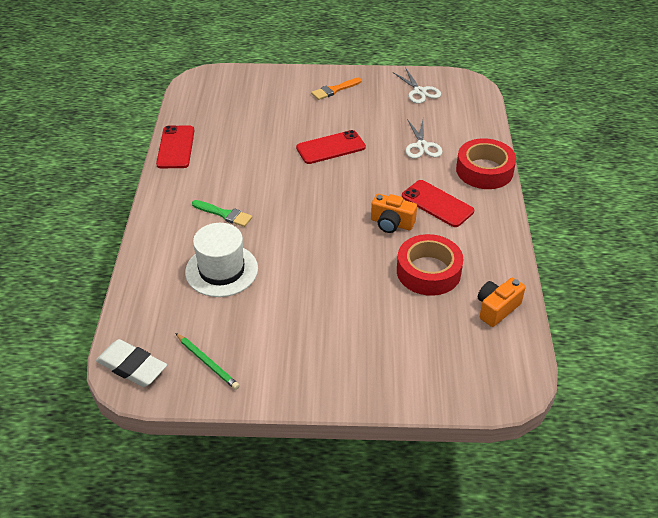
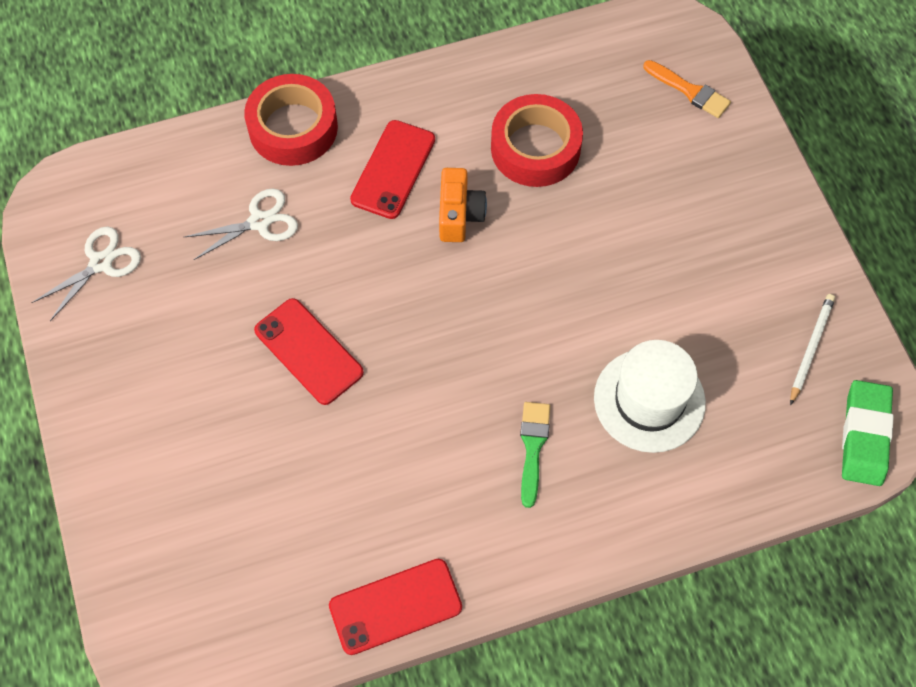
camera: 110 degrees left, 20 degrees up
white eraser [96,339,167,387] -> green eraser [842,380,894,486]
green pencil [175,333,240,390] -> white pencil [790,294,835,405]
orange brush [311,78,362,100] -> orange brush moved to [643,60,731,118]
orange camera [478,278,526,327] -> none

